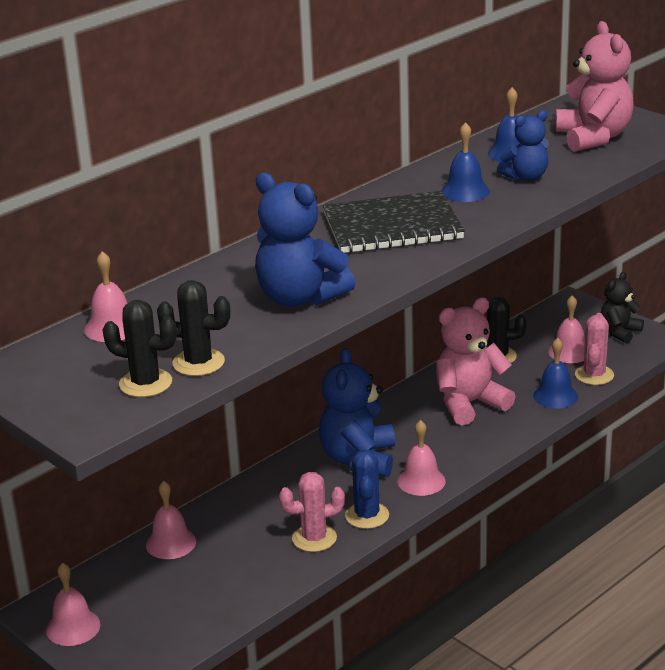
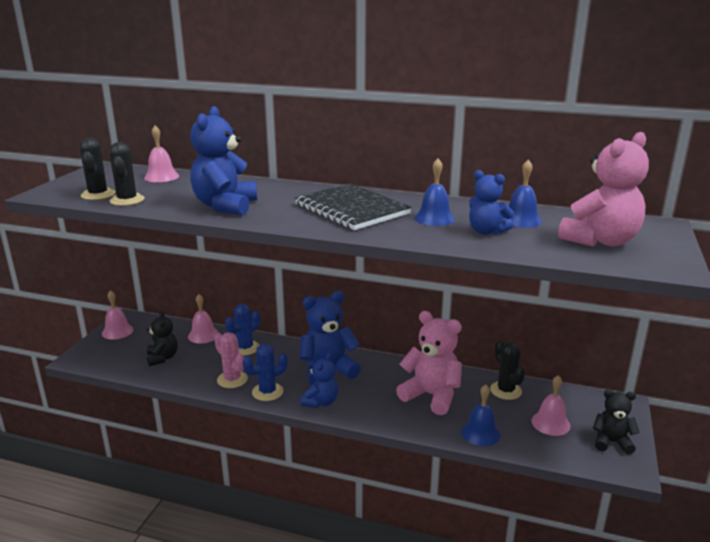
camera: 60 degrees right, 5 degrees down
pink bell [398,420,446,496] -> blue teddy bear [301,353,338,408]
pink cactus [575,313,614,385] -> none
none -> black teddy bear [147,311,178,366]
none -> blue cactus [225,303,260,355]

